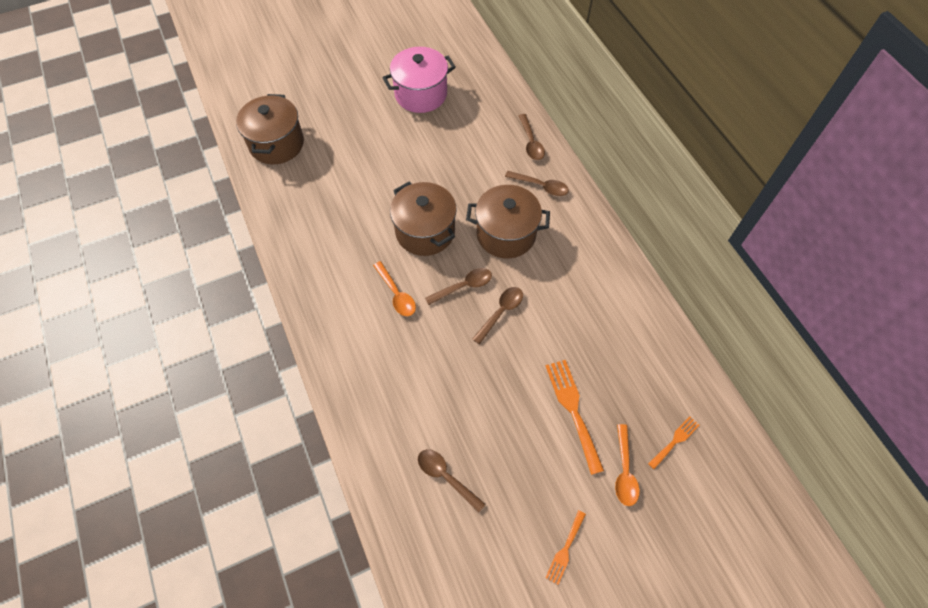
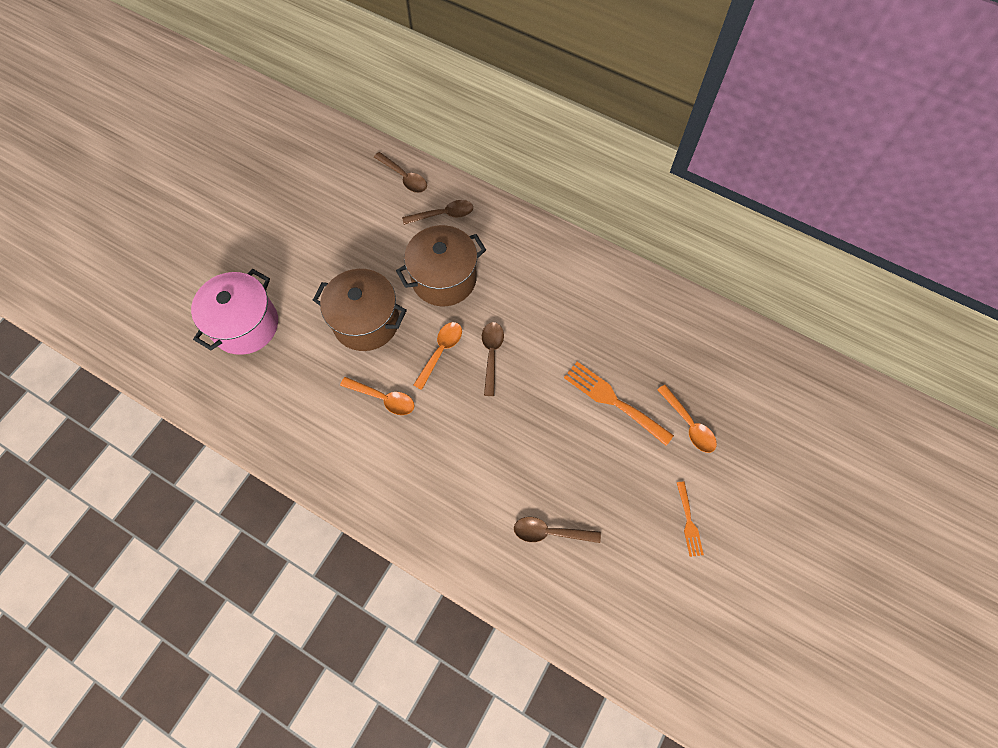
camera: 35 degrees left, 5 degrees up
brown pot [236,94,304,164] -> none
pink pot [382,47,456,113] -> pink pot moved to [191,269,278,355]
brown spoon [425,268,492,305] -> orange spoon [414,322,462,390]
orange fork [648,417,700,469] -> none

